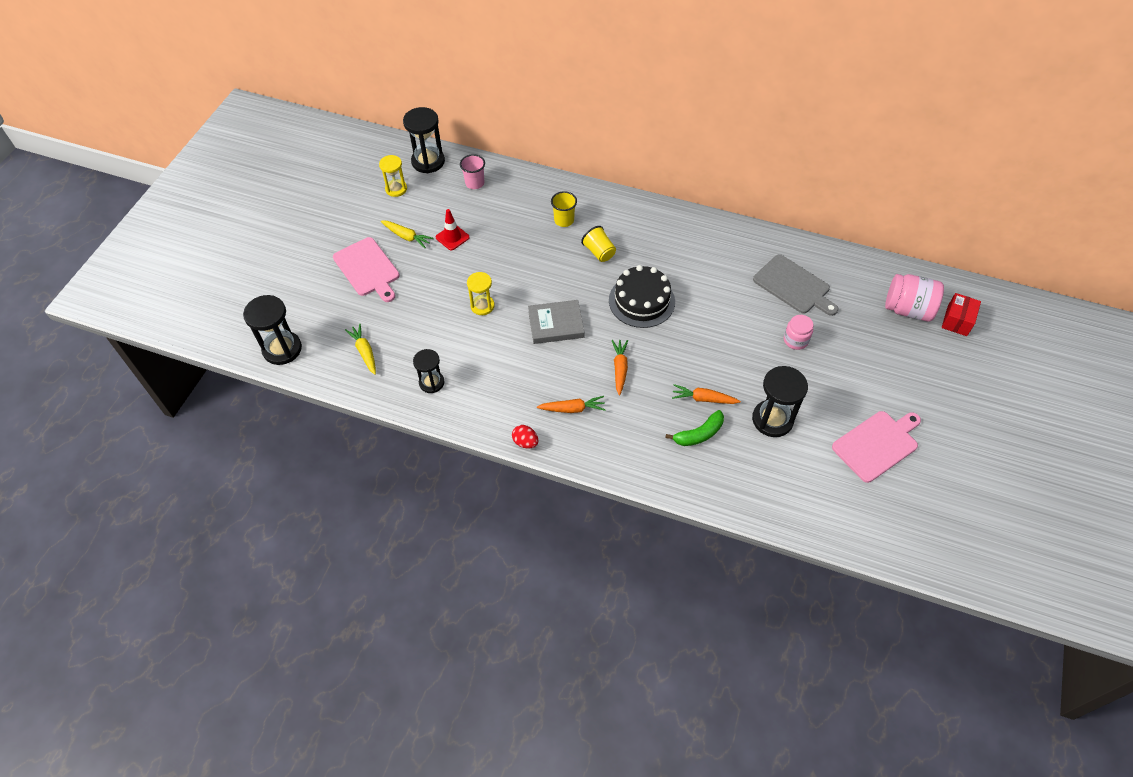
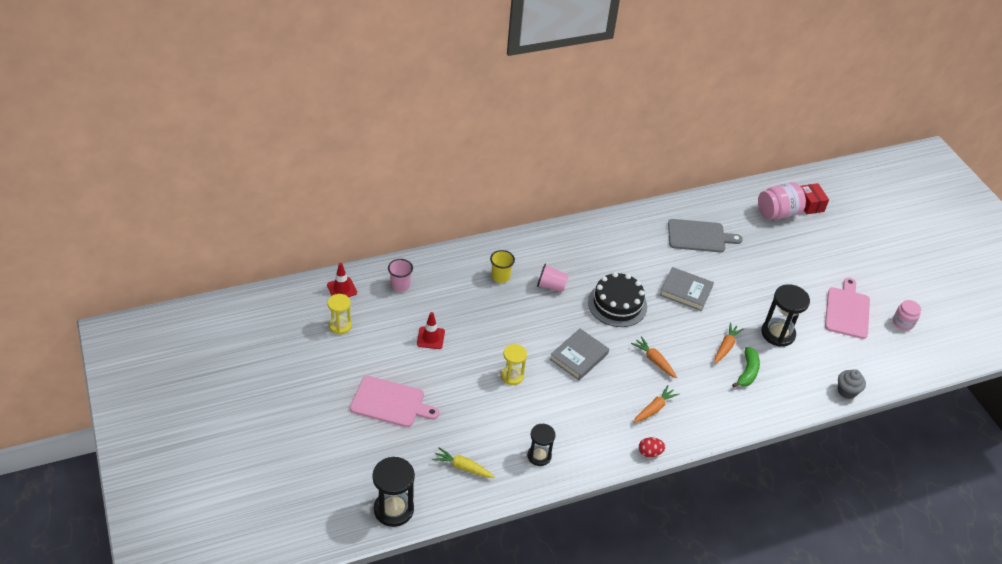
camera: 45 degrees left, 10 degrees down
yellow carrot [381,221,434,248] -> none
black hourglass [403,107,445,173] -> red traffic cone [327,263,357,297]
yellow cup [581,226,616,262] -> pink cup [537,264,569,292]
orange carrot [672,384,741,404] -> orange carrot turned 150 degrees clockwise [714,323,743,364]
pink jar [784,315,813,350] -> pink jar moved to [893,300,921,330]
none -> grey book [660,267,714,311]
none -> grey cupcake [838,369,866,399]

